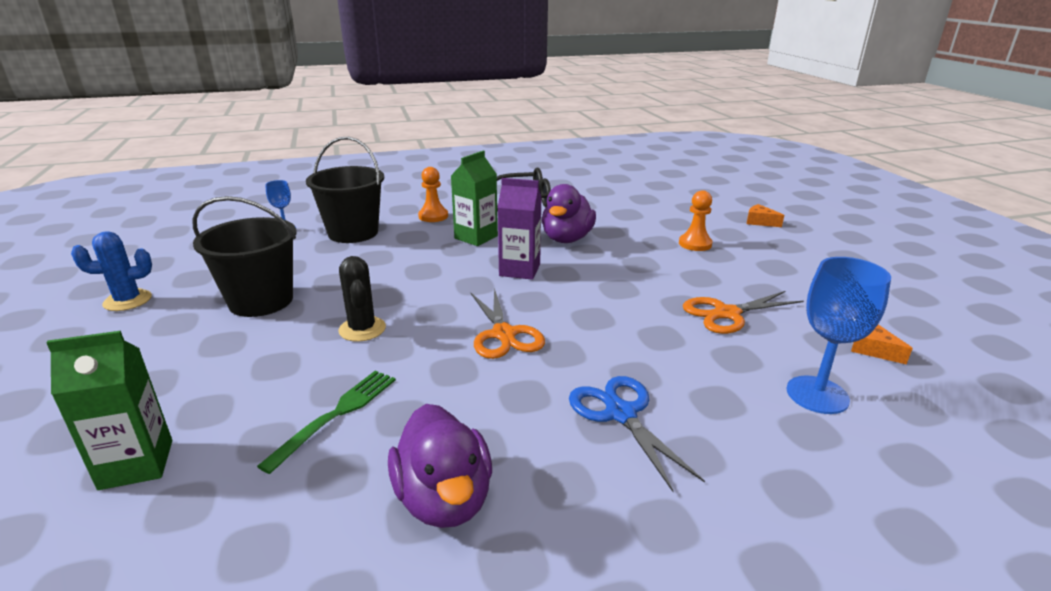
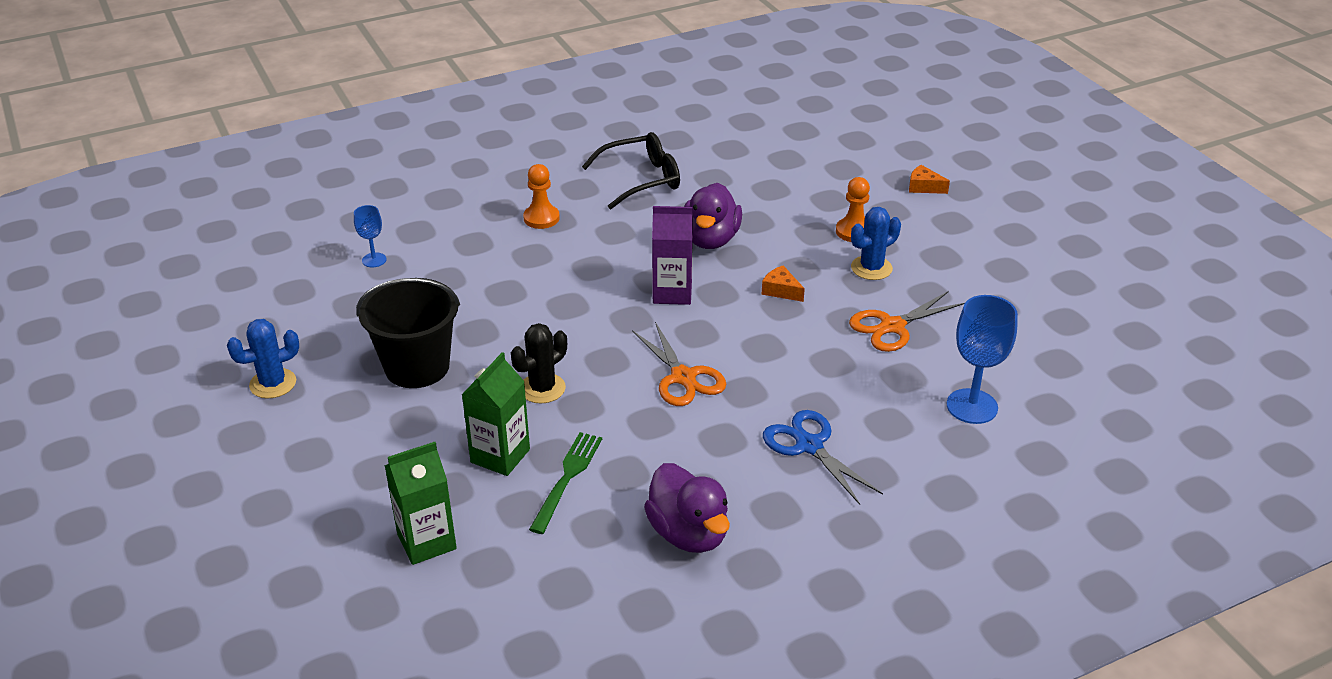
camera: 10 degrees left, 10 degrees up
black bucket [306,137,384,243] -> none
black cactus [338,256,386,342] -> black cactus turned 75 degrees clockwise [511,323,567,403]
green carton [451,151,498,246] -> green carton moved to [462,352,530,476]
orange cheese [851,324,913,365] -> orange cheese moved to [762,265,805,302]
none -> blue cactus [851,207,901,280]

